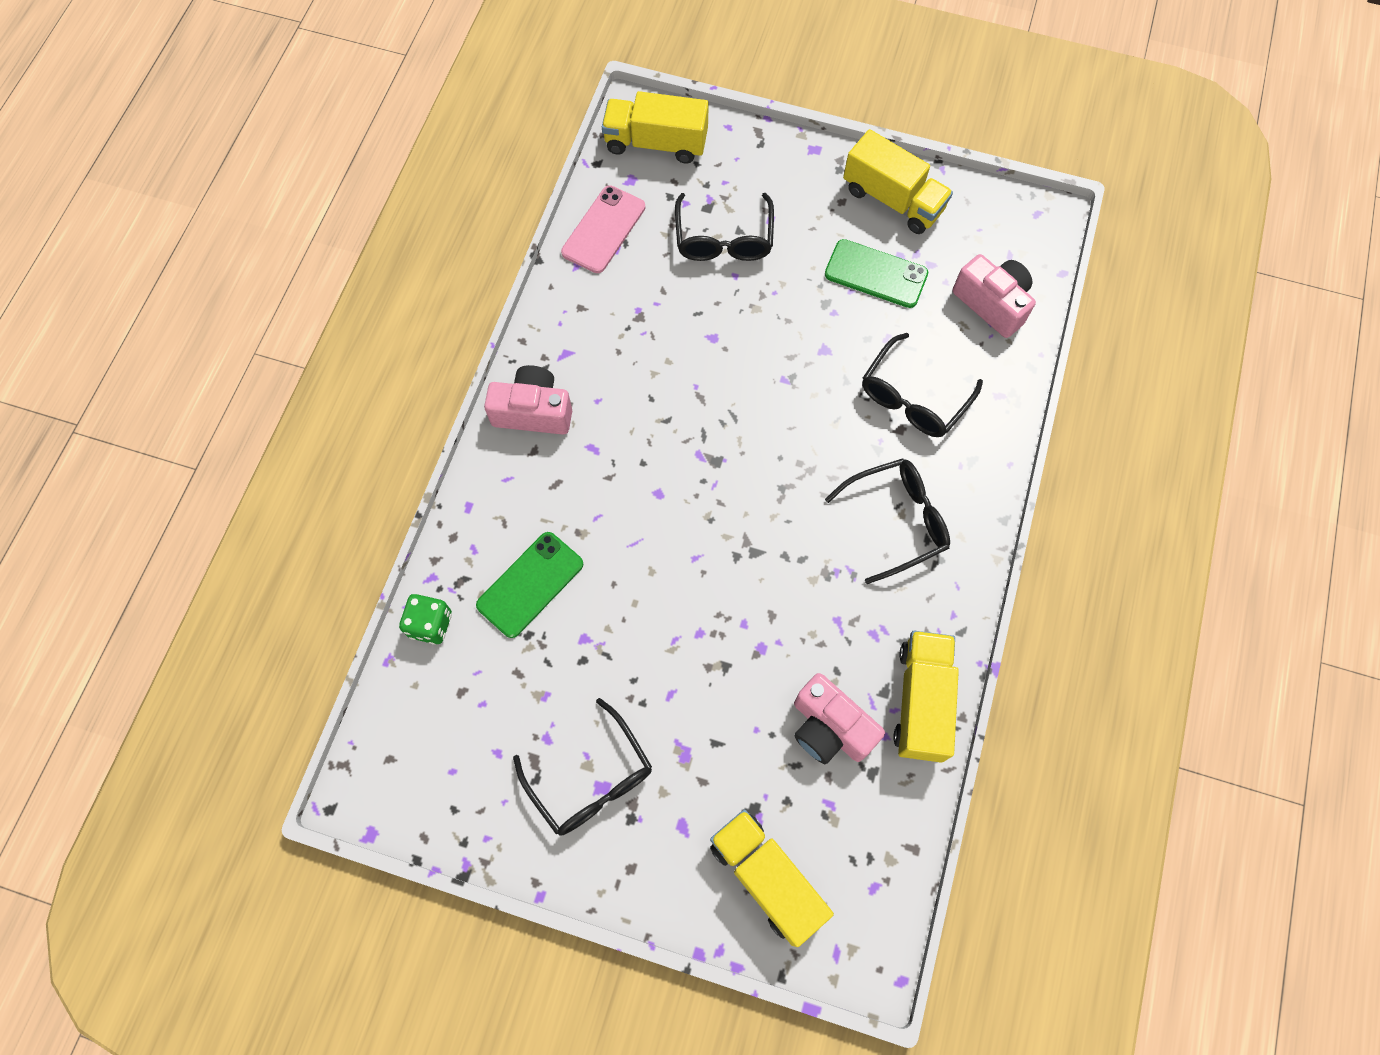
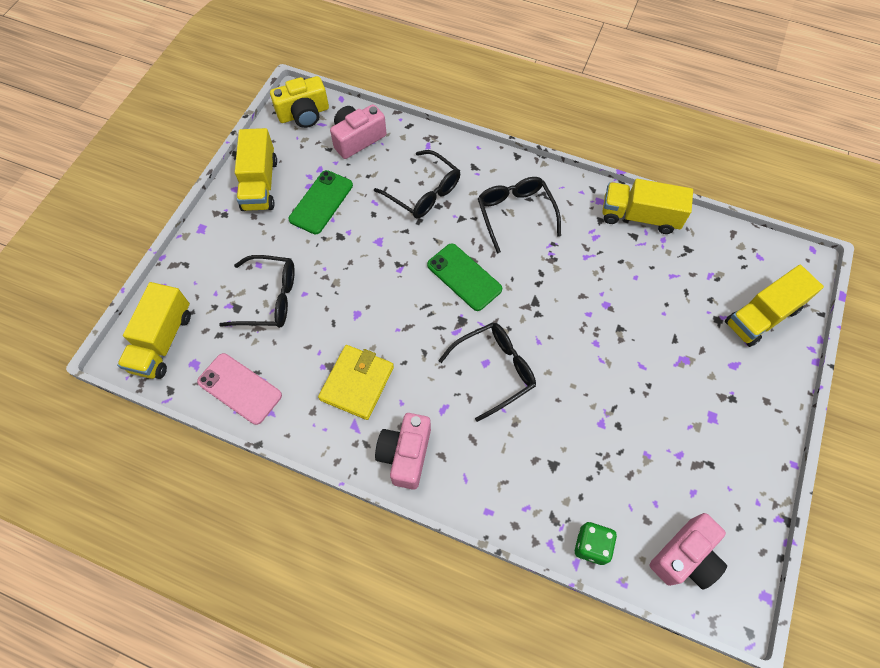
camera: 85 degrees left, 5 degrees down
green phone [476,532,583,638] -> green phone moved to [427,243,502,311]
black glasses [513,698,652,836] -> black glasses moved to [439,322,536,422]
pink camera [794,673,885,764] -> pink camera moved to [650,513,727,589]
yellow truck [843,129,953,234] -> yellow truck turned 135 degrees clockwise [235,128,277,211]
none -> yellow camera [270,76,329,128]
none -> yellow wallet [318,345,394,420]

